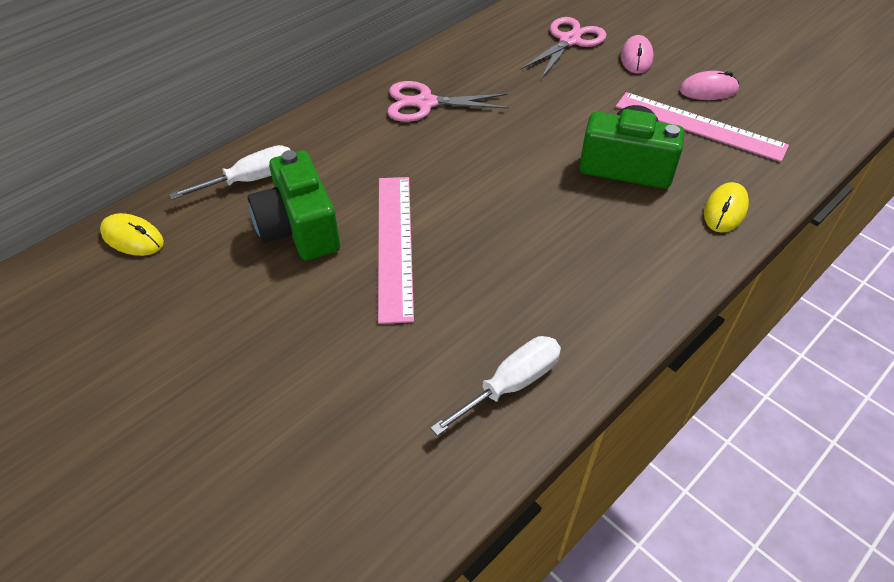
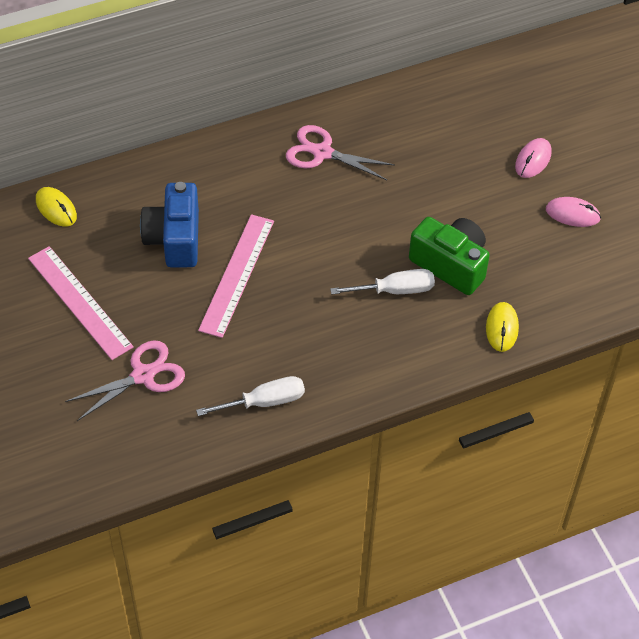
camera: 20 degrees right, 5 degrees up
white screwdriver [170,145,290,200] -> white screwdriver moved to [330,269,435,295]
green camera [248,150,340,260] -> blue camera [140,182,199,268]
pink scissors [521,17,607,78] -> pink scissors moved to [65,340,185,421]
pink ruler [616,92,789,162] -> pink ruler moved to [28,246,134,360]
yellow mouse [704,182,749,233] -> yellow mouse turned 45 degrees counterclockwise [486,302,519,352]

